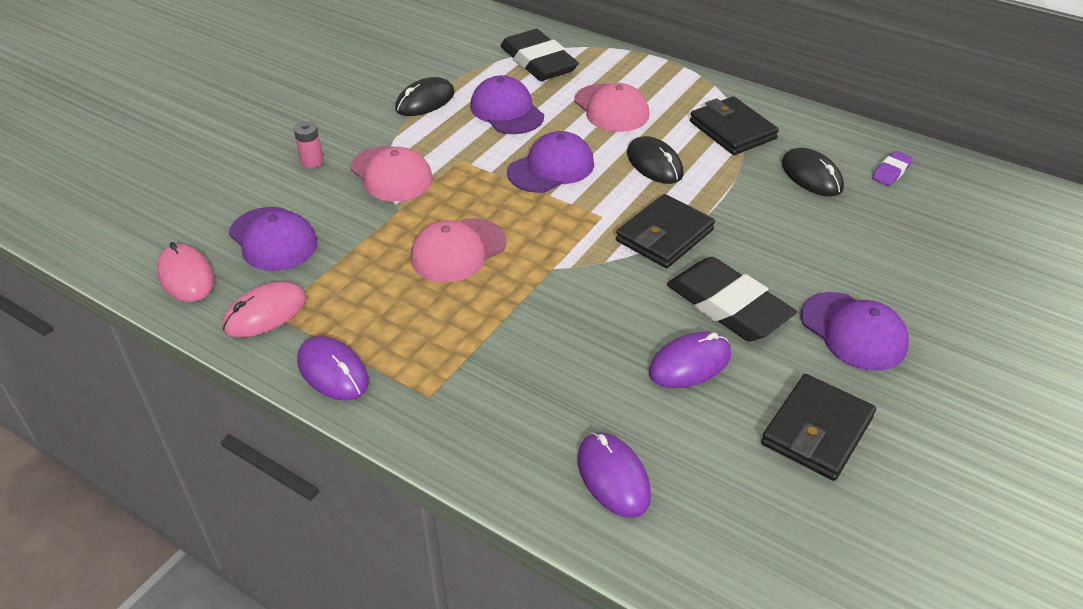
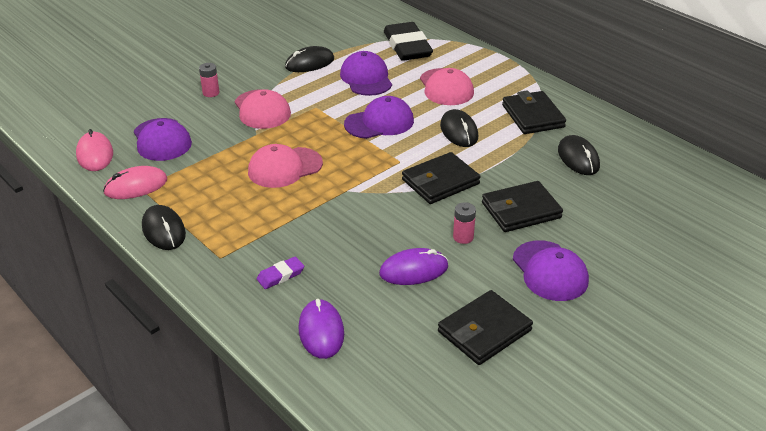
camera: 15 degrees right, 5 degrees down
purple mouse [297,336,369,401] -> black mouse [142,205,186,250]
black eraser [667,257,797,342] -> pink battery [453,202,476,244]
purple eraser [872,151,913,186] -> purple eraser moved to [257,256,304,289]
none -> black wallet [482,181,563,232]

